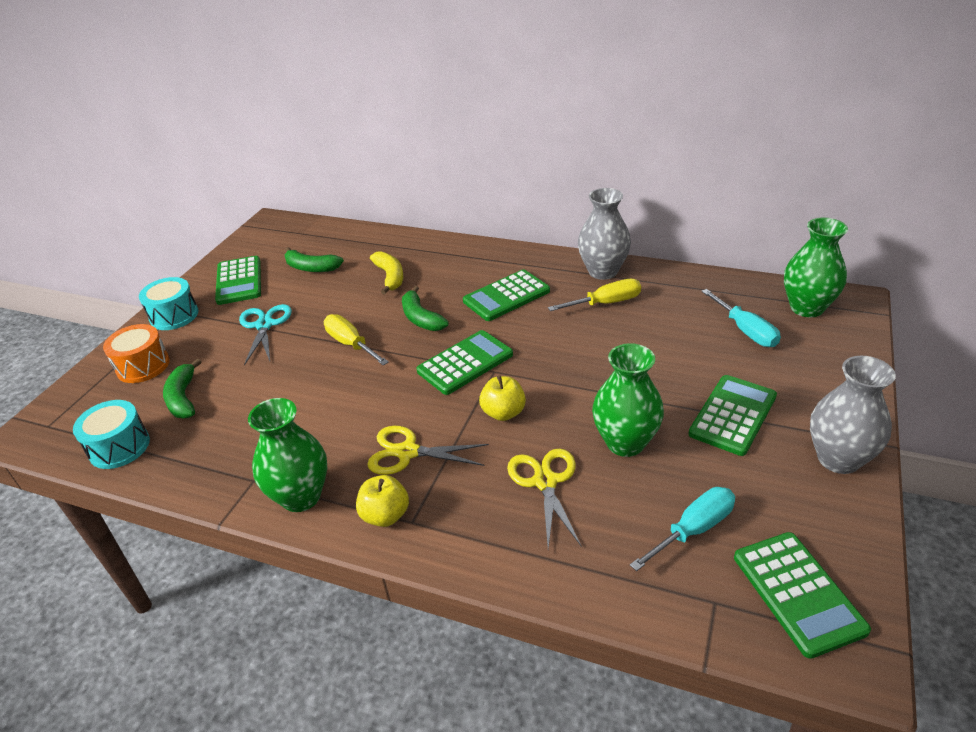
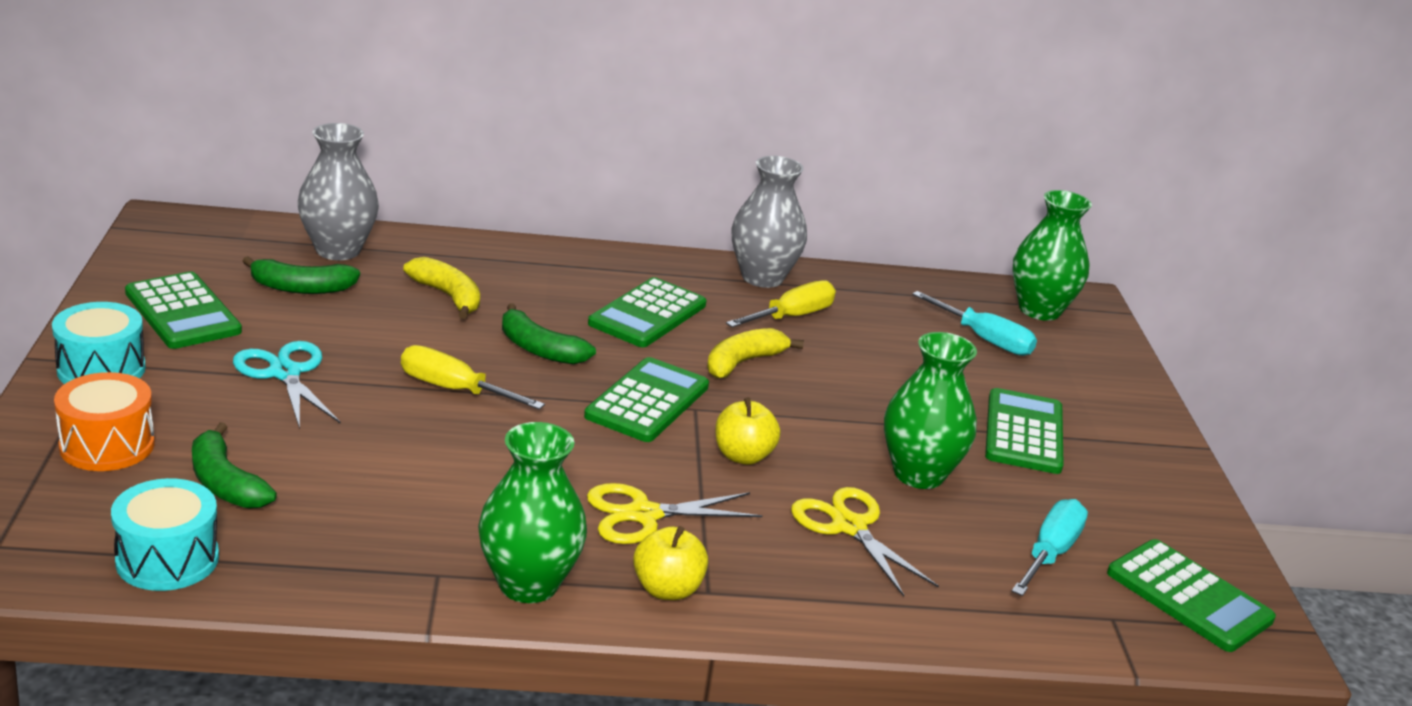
camera: 30 degrees left, 10 degrees down
grey vase [810,356,896,474] -> grey vase moved to [298,123,379,260]
none -> yellow banana [707,328,804,378]

